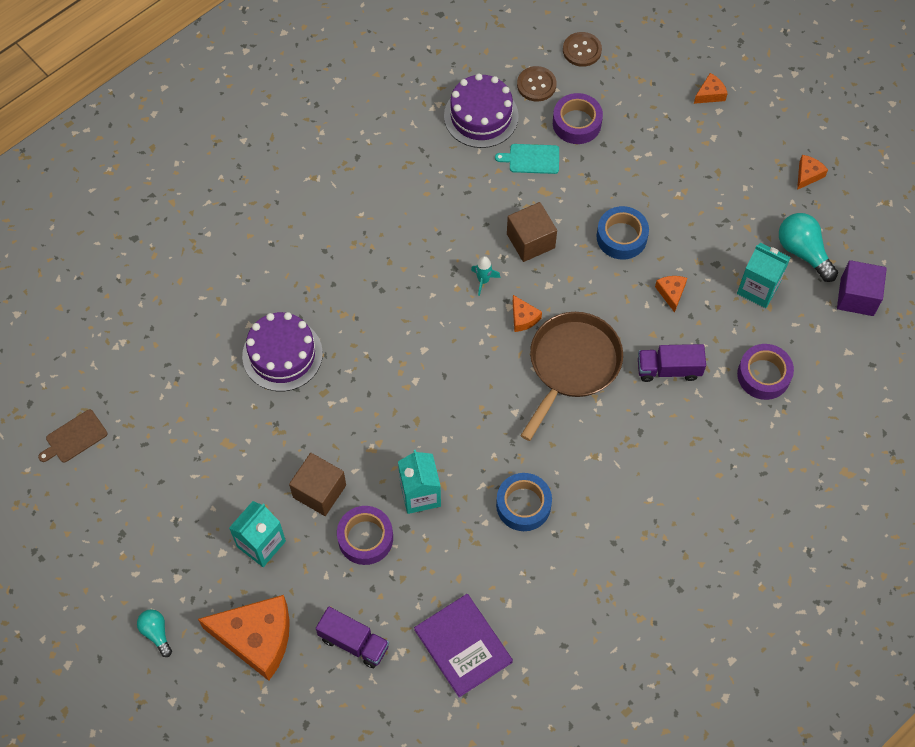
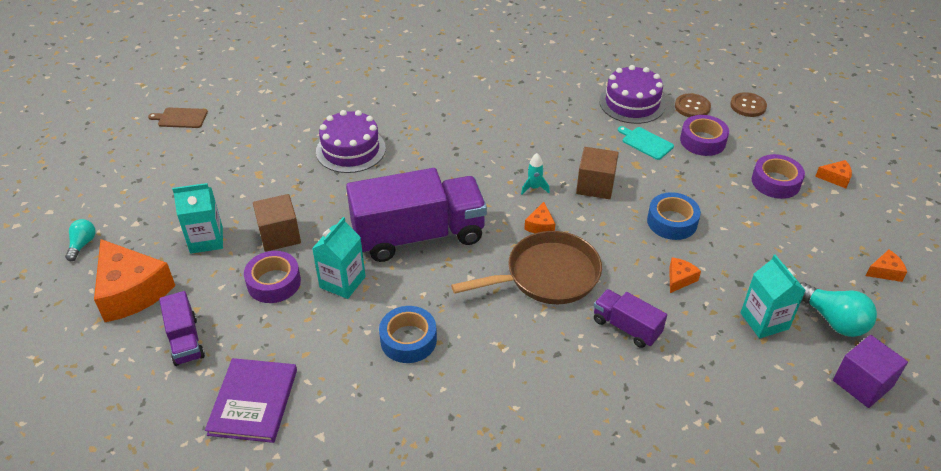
camera: 40 degrees right, 20 degrees down
purple tape [737,344,794,400] -> purple tape moved to [752,154,805,199]
turquoise light bulb [779,213,838,282] -> turquoise light bulb turned 135 degrees clockwise [800,282,877,337]
none -> purple truck [346,168,487,262]

